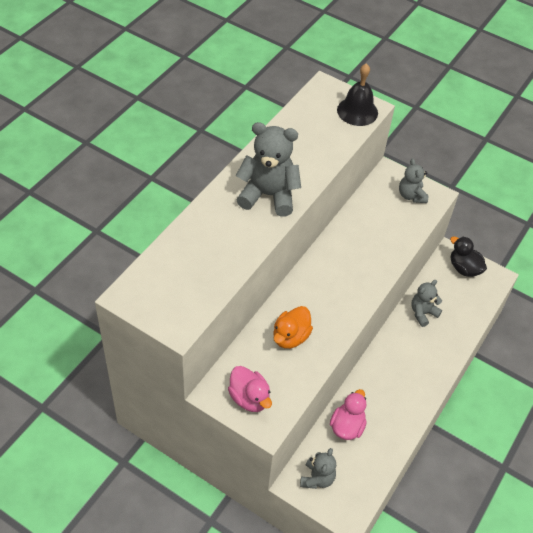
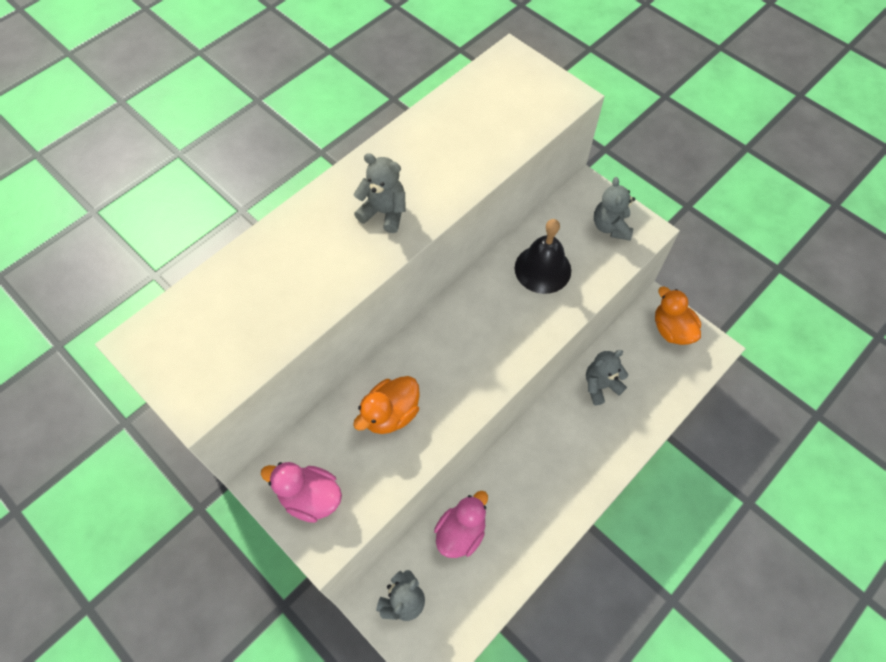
camera: 15 degrees right, 10 degrees up
pink duck [228,366,272,412] -> pink duck turned 135 degrees clockwise [261,462,342,523]
grey teddy bear [236,122,301,217] -> grey teddy bear [353,153,406,233], size x0.58
black bell [337,64,378,126] -> black bell moved to [515,219,571,294]
black duck [450,236,487,277] -> orange duck [655,286,701,345]

